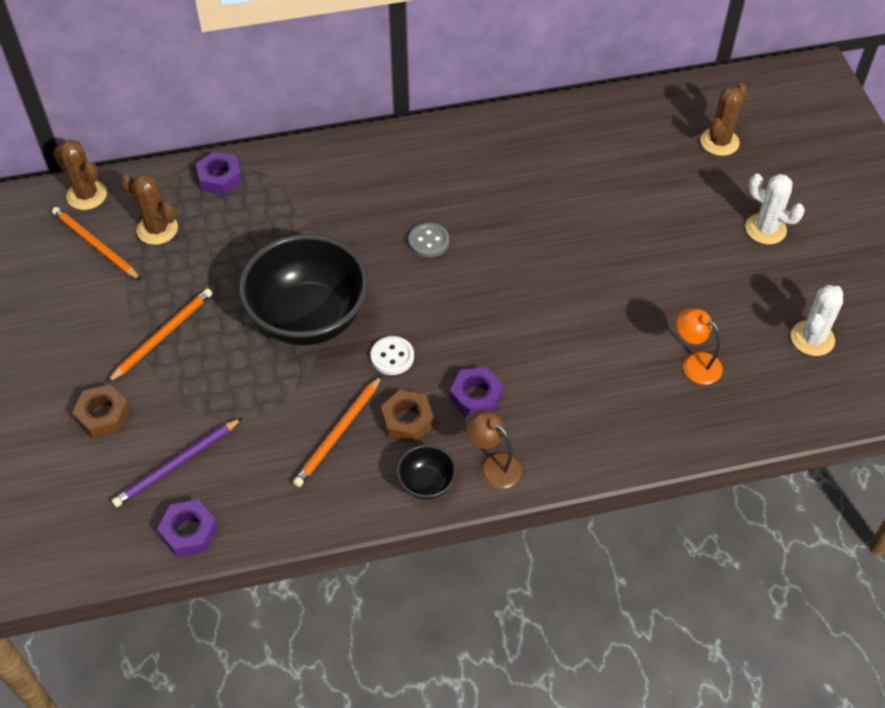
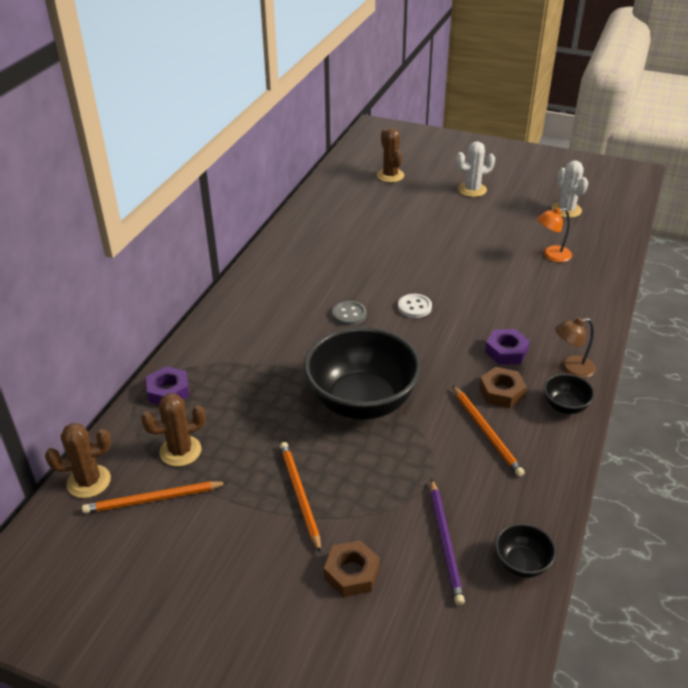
camera: 55 degrees left, 15 degrees down
purple nut [157,500,218,557] -> black bowl [495,523,556,578]
white button [371,336,414,375] -> white button moved to [398,294,432,318]

